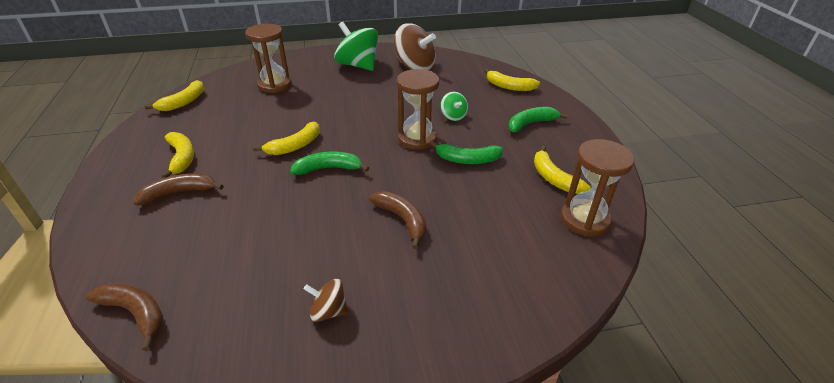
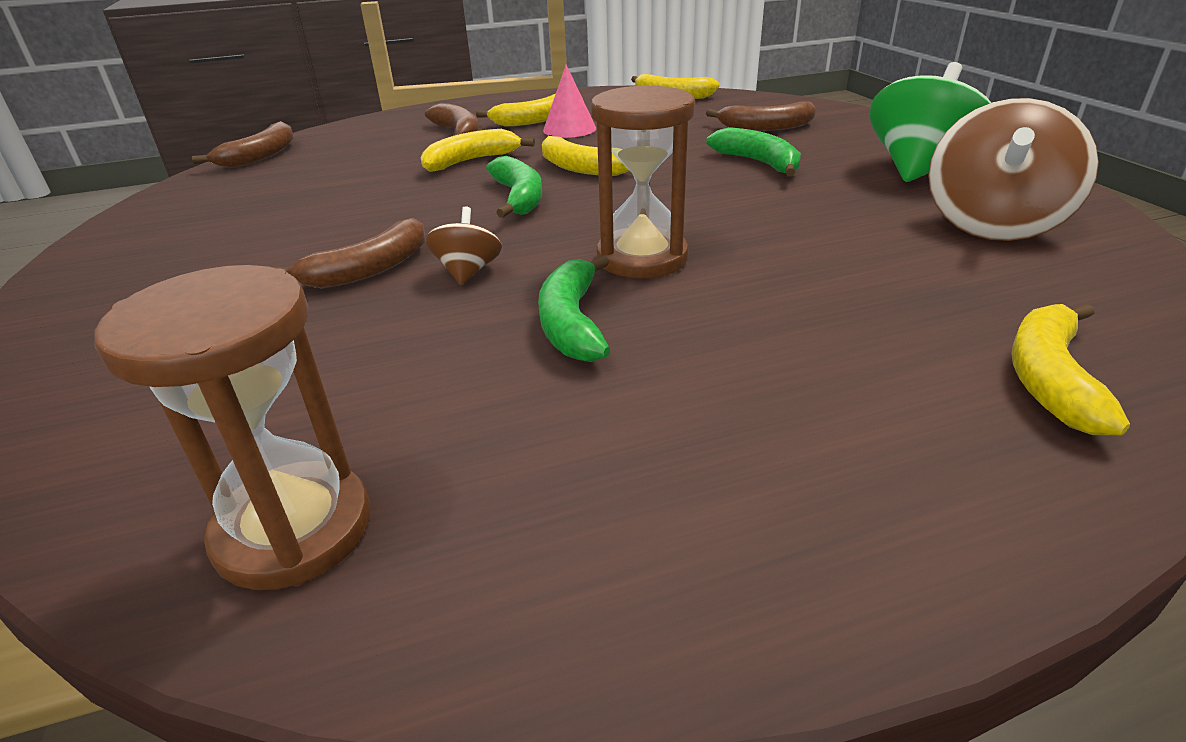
camera: 85 degrees right, 5 degrees down
brown hourglass [245,24,292,93] -> brown banana [706,101,816,131]
brown spinning top [304,279,348,322] -> brown spinning top moved to [426,207,502,285]
green spinning top [441,92,468,121] -> none
green banana [509,107,568,132] -> green banana moved to [706,127,801,177]
yellow banana [534,146,591,194] -> yellow banana moved to [420,129,535,172]
none -> pink cone [543,65,596,138]

